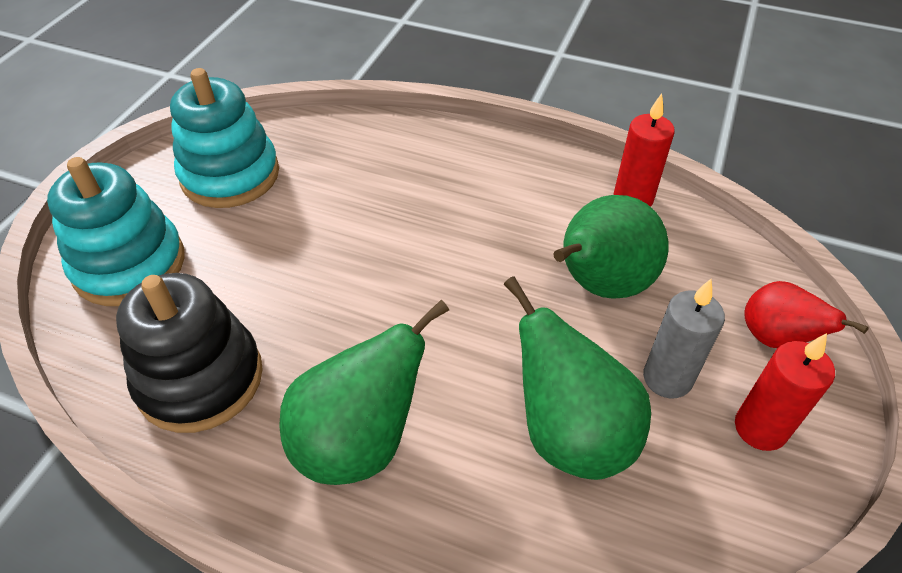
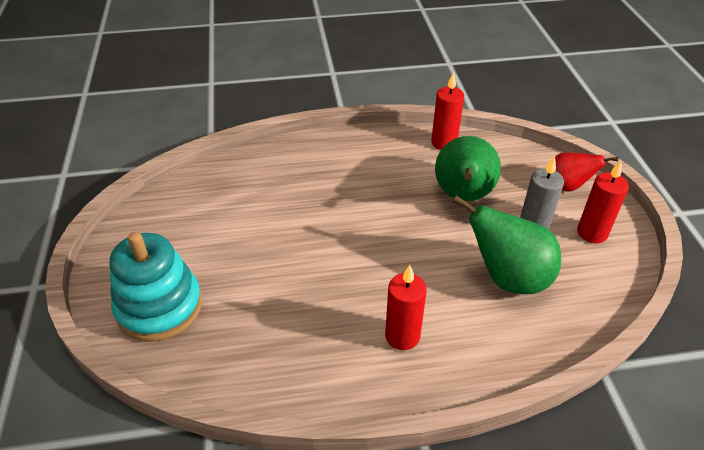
camera: 30 degrees left, 5 degrees down
black stacking toy [116,273,263,433] -> none
turquoise stacking toy [170,68,279,208] -> none
green pear [279,299,449,485] -> red candle [385,265,427,350]

